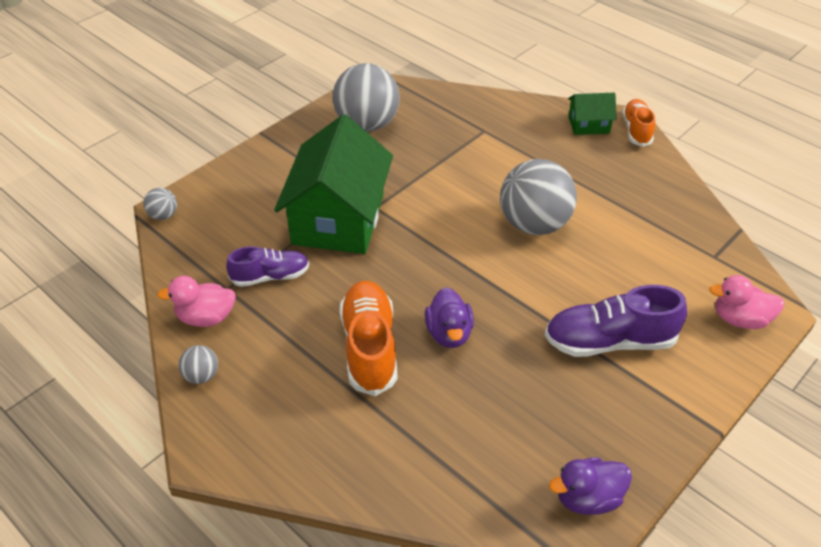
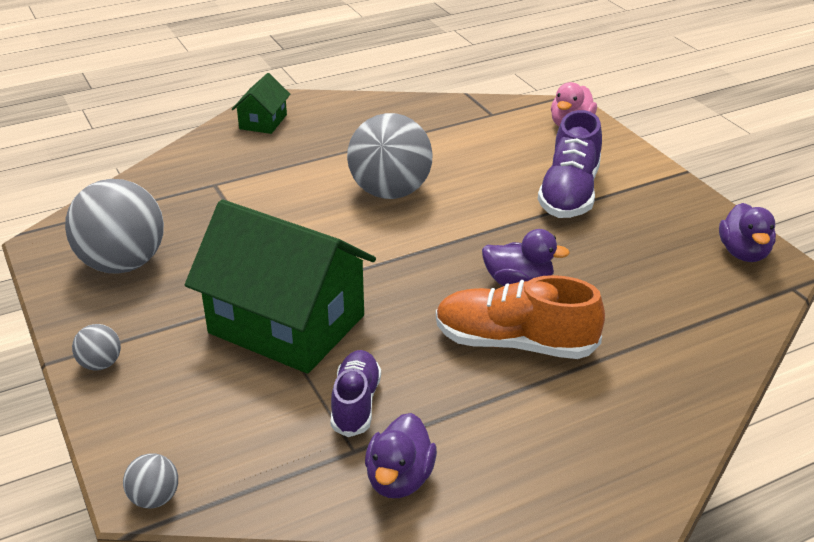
camera: 70 degrees left, 10 degrees down
pink duck [157,276,236,327] -> purple duck [365,413,437,498]
grey ball [178,345,218,384] -> grey ball moved to [72,324,121,371]
orange shoe [622,99,655,147] -> none

